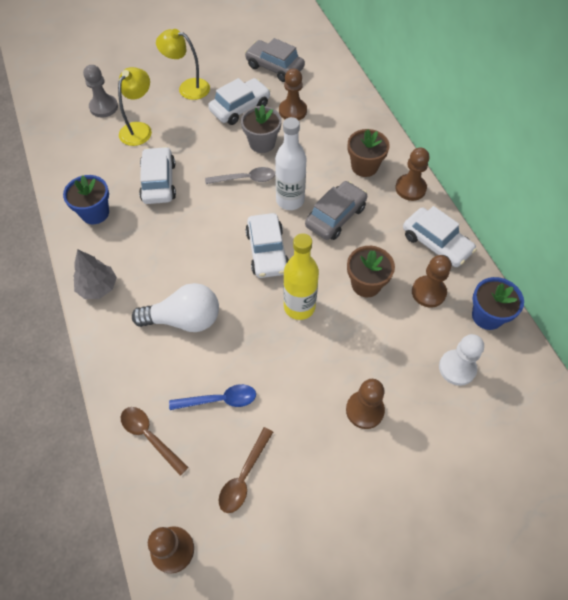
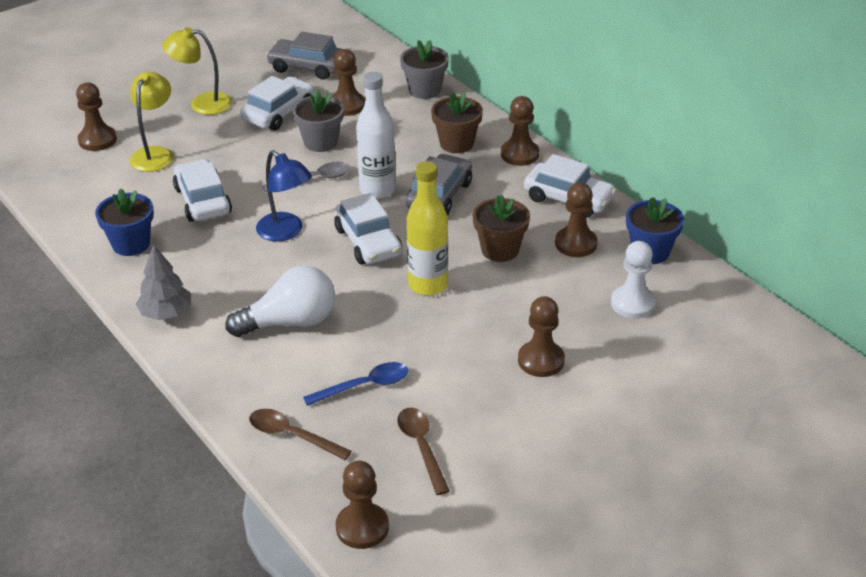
camera: 15 degrees left, 20 degrees down
grey pawn [83,65,118,117] -> brown pawn [76,82,117,151]
brown spoon [219,427,273,513] -> brown spoon turned 150 degrees clockwise [397,408,450,495]
none -> blue lamp [256,150,312,242]
none -> grey flower pot [400,40,449,99]

